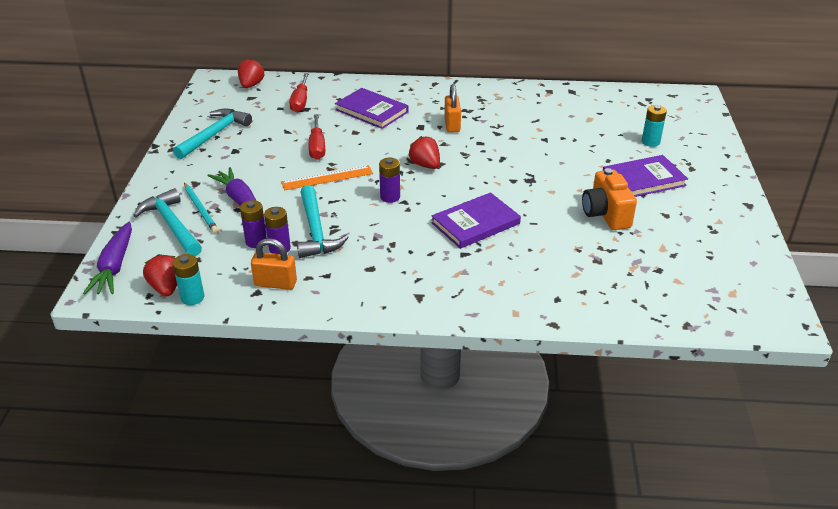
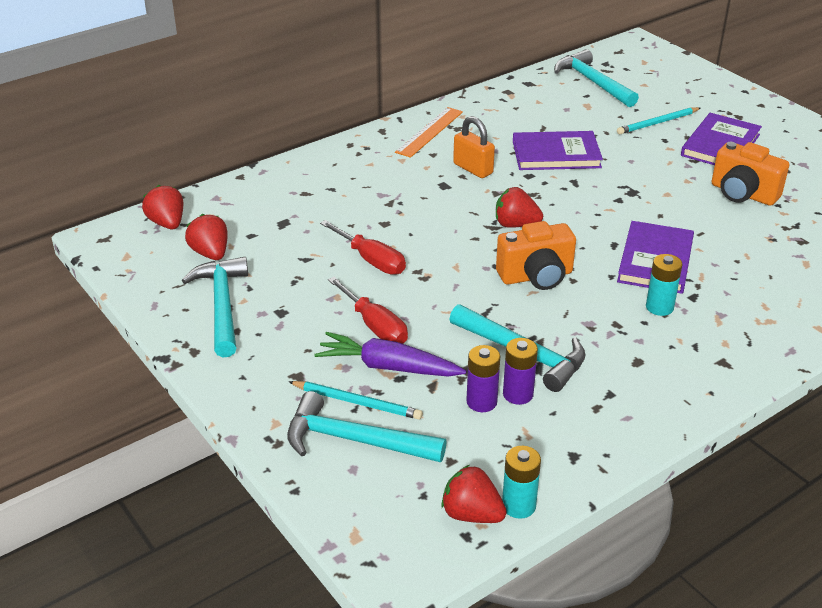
camera: 40 degrees left, 0 degrees up
purple carrot [83,221,132,294] -> none
orange padlock [251,238,297,290] -> none
orange ruler [281,165,373,190] -> orange ruler moved to [395,107,463,158]
red screwdriver [289,73,309,113] -> red screwdriver moved to [328,277,408,344]
purple book [335,88,408,129] -> purple book moved to [513,131,603,170]
purple battery [379,158,400,203] -> orange camera [496,221,576,290]
turquoise battery [642,105,667,147] -> turquoise battery moved to [646,254,682,316]
none -> red strawberry [185,214,228,260]
none -> turquoise hammer [554,49,639,107]
none -> turquoise pencil [617,107,700,134]

